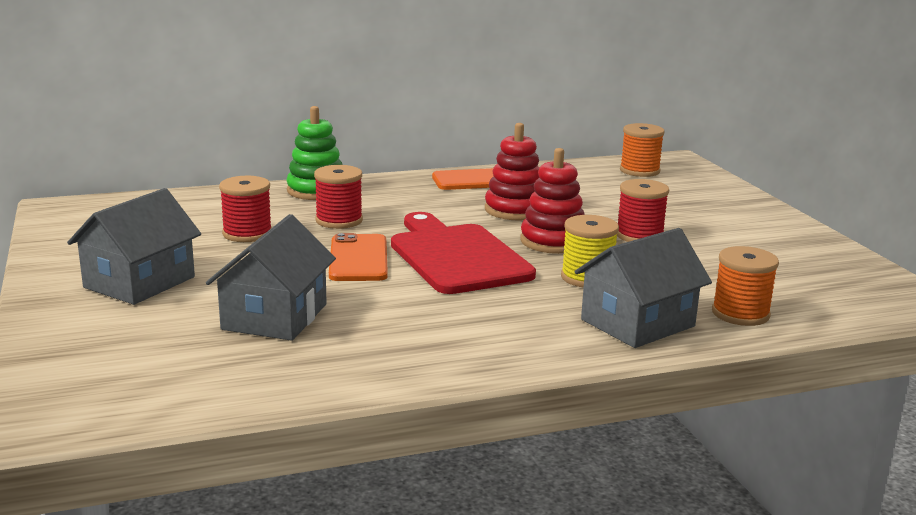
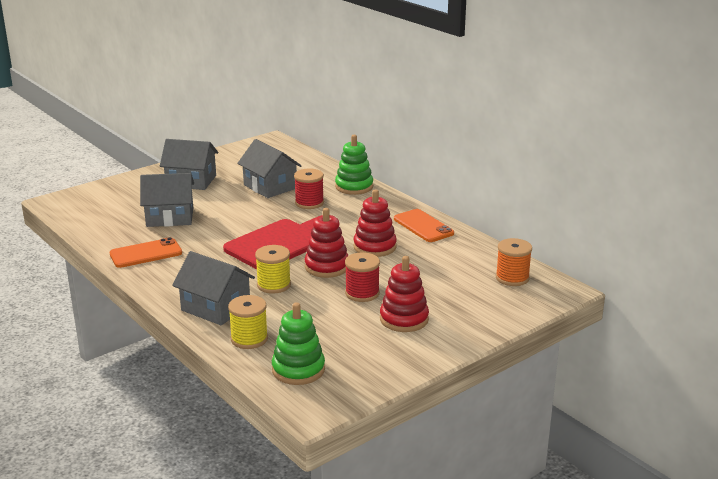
camera: 70 degrees right, 5 degrees up
red spool [219,176,272,242] -> grey house [237,139,302,198]
orange phone [329,233,388,281] -> orange phone moved to [110,237,182,268]
orange spool [712,246,779,326] -> yellow spool [228,295,268,349]
none -> green stacking toy [272,302,325,385]
none -> red stacking toy [380,256,429,332]

